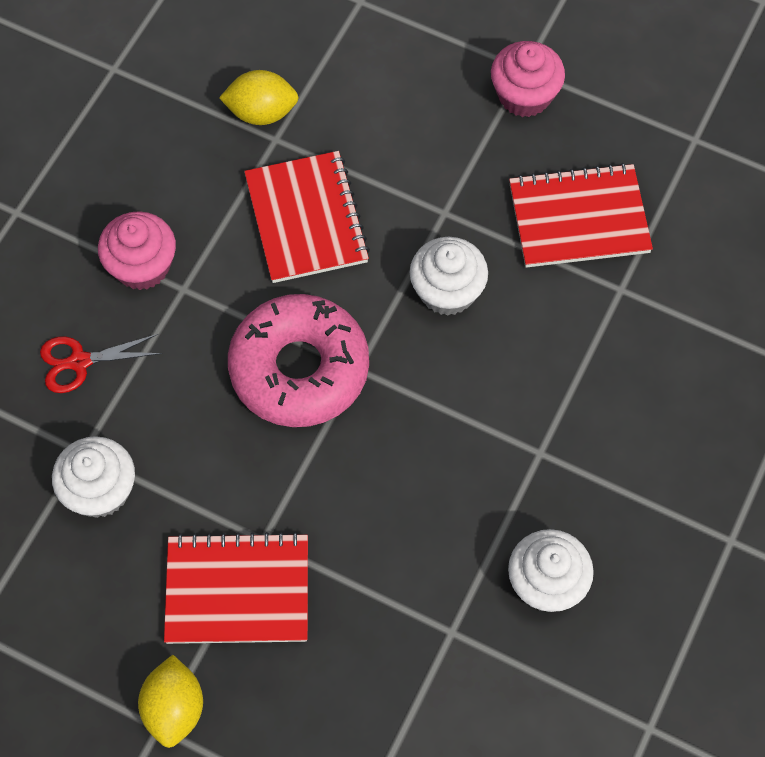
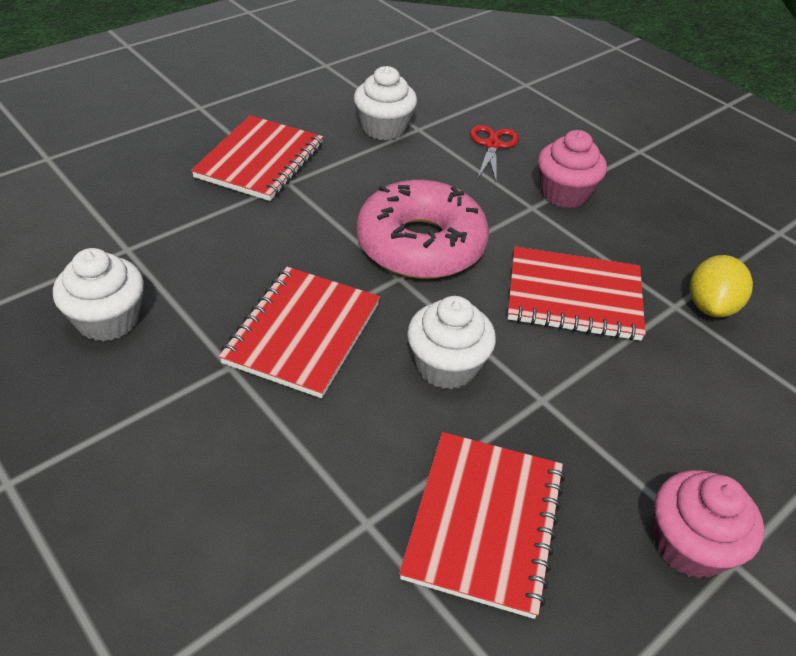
camera: 110 degrees right, 20 degrees down
yellow lemon [138,655,203,748] -> none
none -> red notebook [219,267,380,398]

